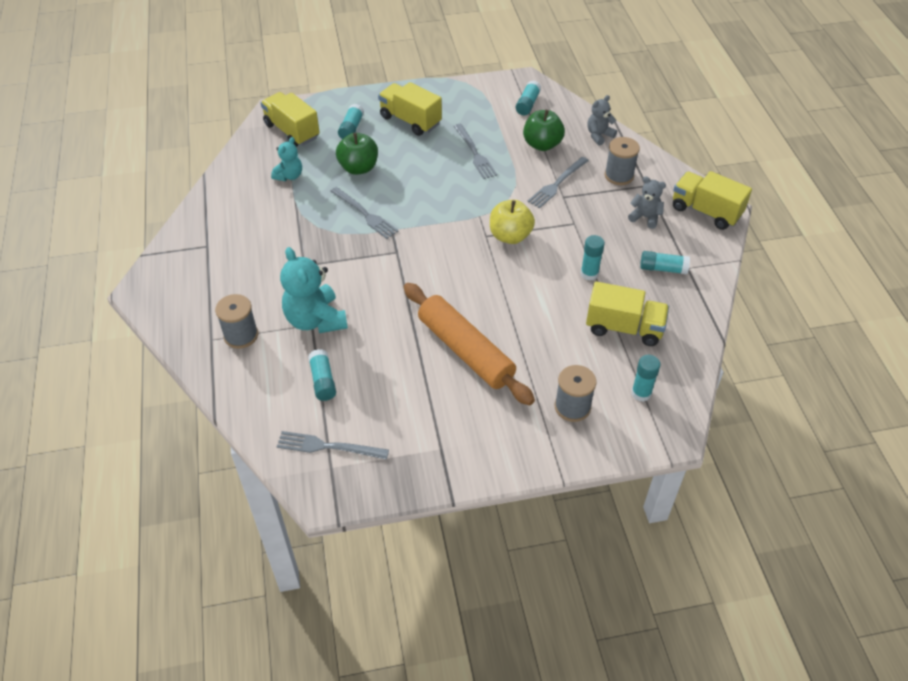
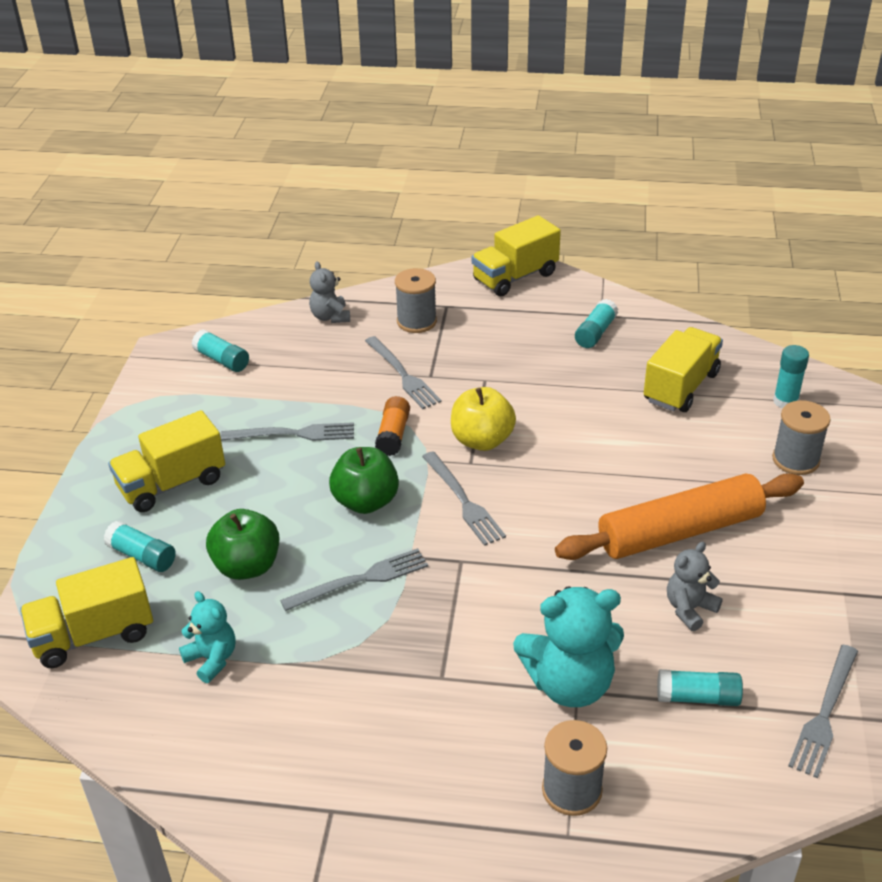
camera: 70 degrees left, 10 degrees down
green apple [523,110,565,151] -> green apple moved to [329,447,399,514]
turquoise glue stick [580,235,605,281] -> none
grey teddy bear [628,177,666,229] -> grey teddy bear moved to [667,542,723,631]
none -> orange glue stick [375,396,410,456]
none -> grey fork [422,451,506,546]

